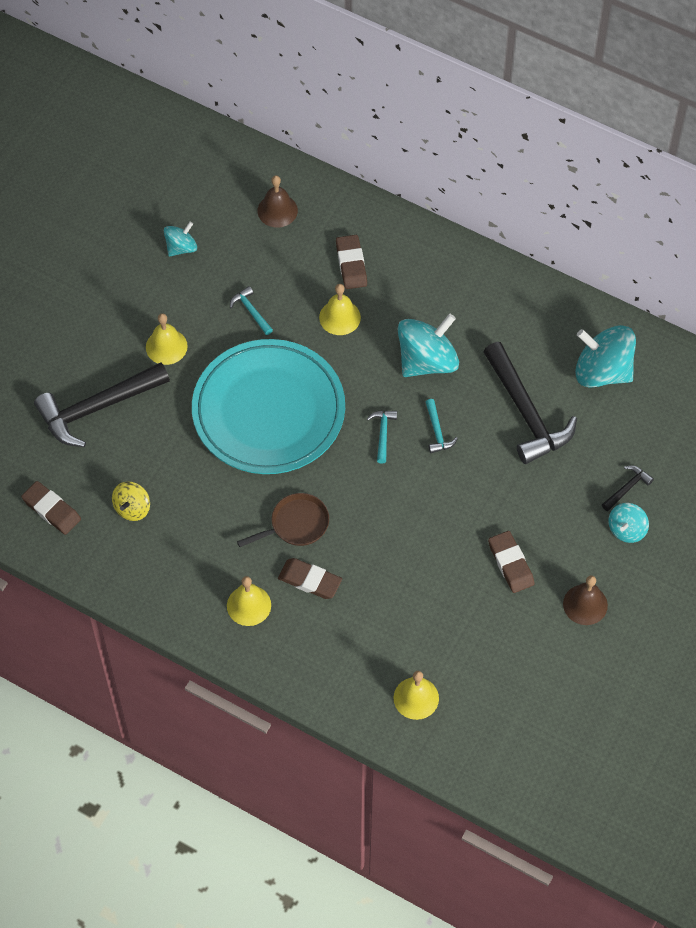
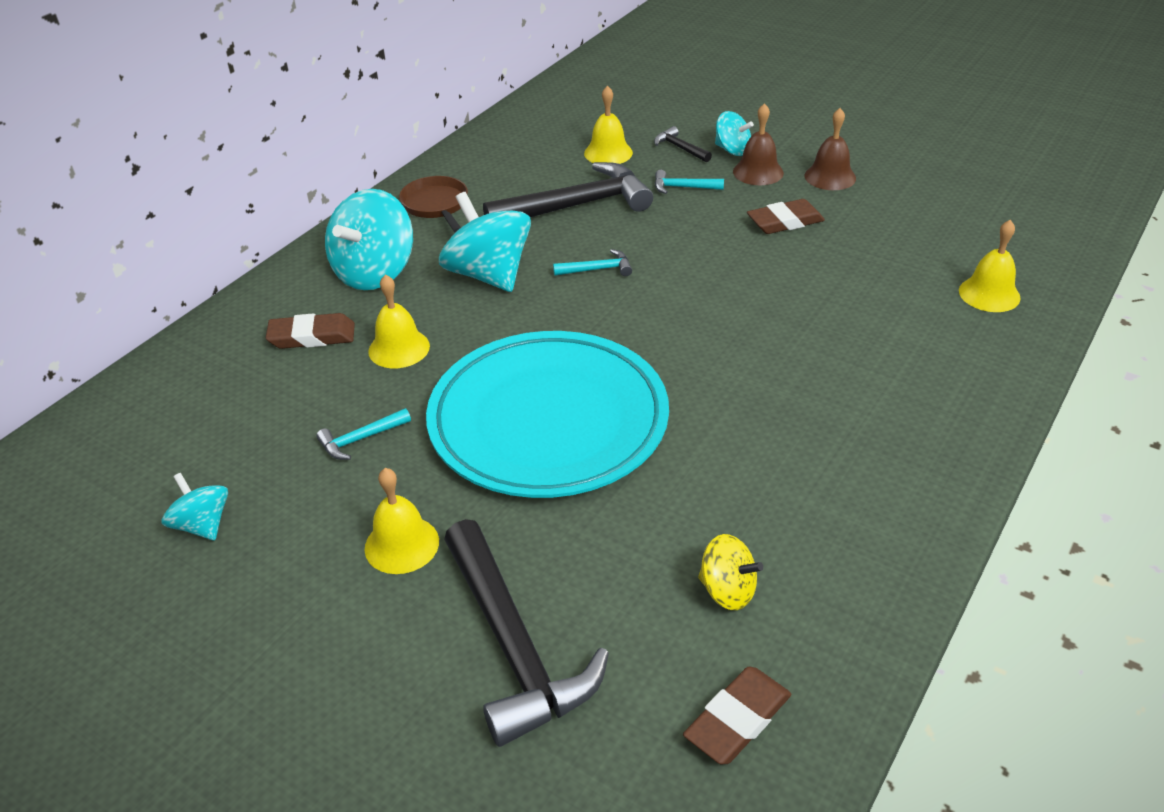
camera: 85 degrees left, 20 degrees down
yellow bell [227,576,271,626] -> yellow bell moved to [584,86,633,164]
brown pan [237,493,329,547] -> brown pan moved to [399,176,468,233]
brown bell [257,175,298,228] -> brown bell moved to [733,103,784,185]
brown eraser [278,558,342,599] -> none
turquoise hammer [367,411,397,464] -> turquoise hammer moved to [655,170,724,194]
turquoise spinning top [575,325,636,388] -> turquoise spinning top moved to [325,189,413,290]

